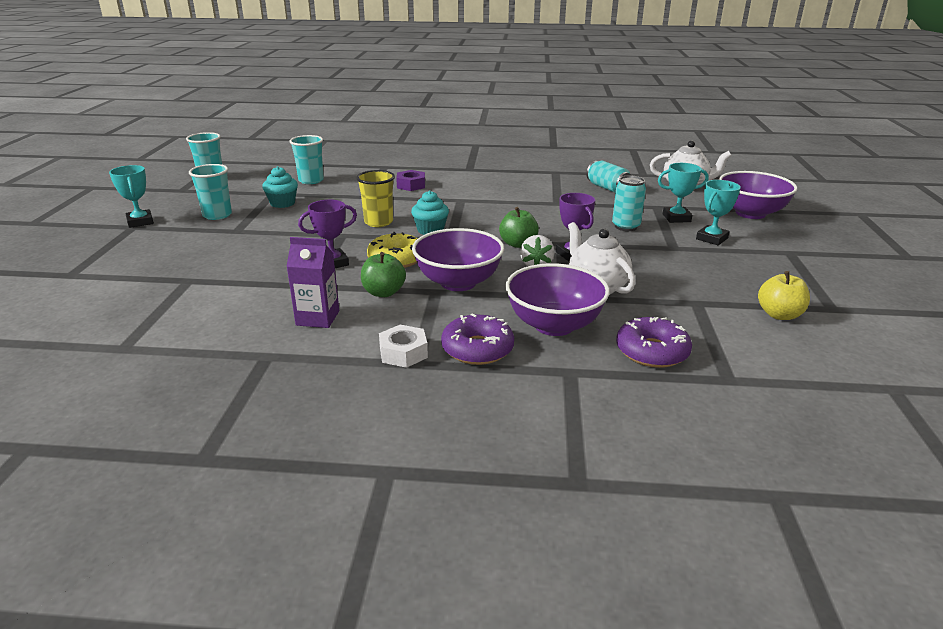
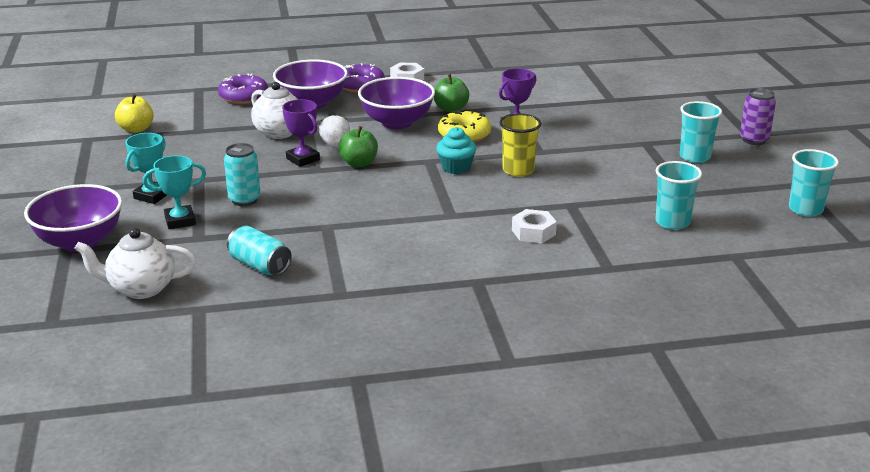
camera: 165 degrees right, 0 degrees up
turquoise trophy [109,165,154,228] -> purple can [740,88,776,145]
turquoise cupcake [262,166,298,208] -> none
purple carton [286,237,339,328] -> none
purple nut [396,170,425,191] -> white nut [512,209,557,243]

